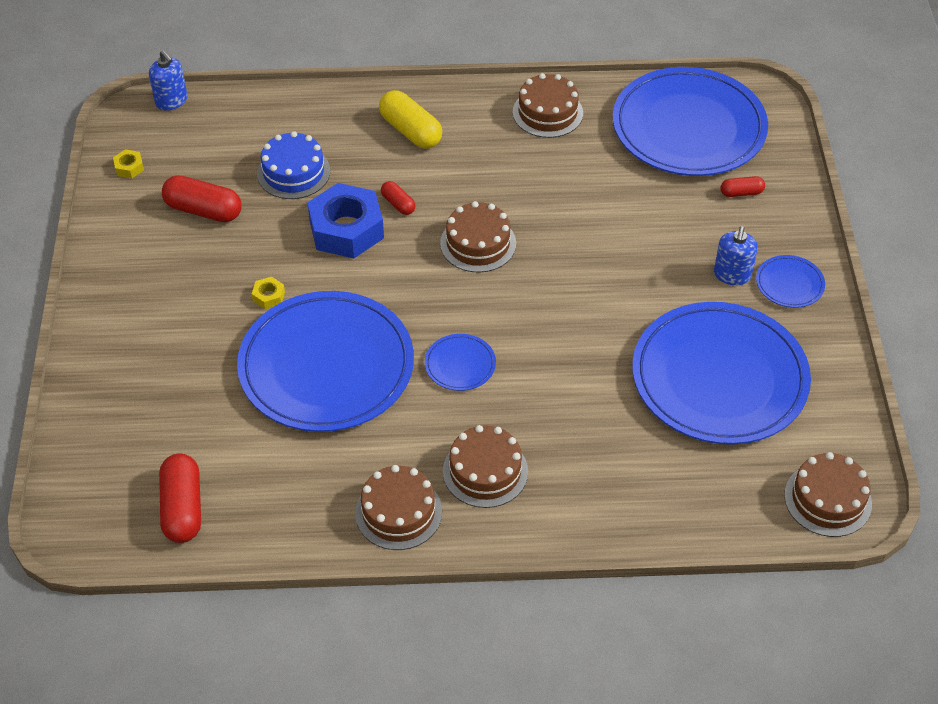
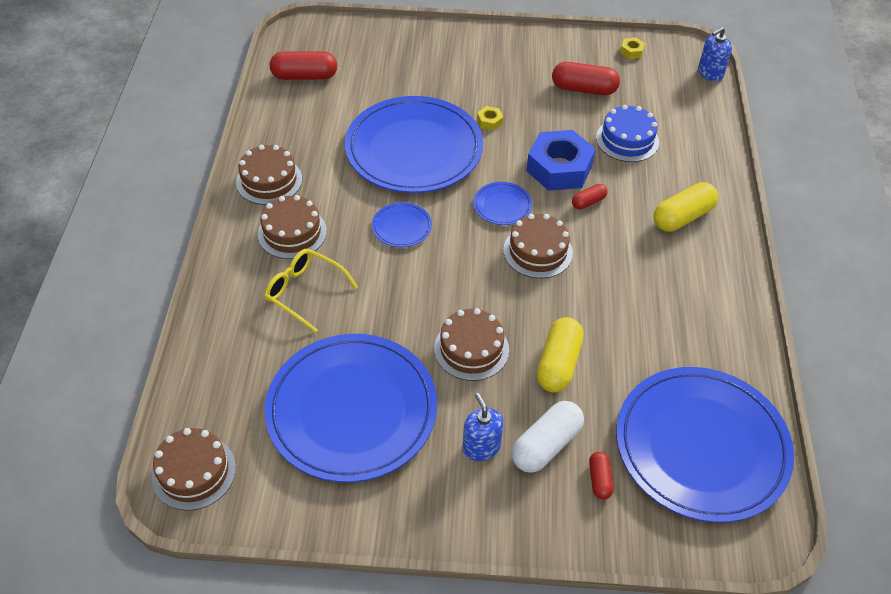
camera: 95 degrees right, 0 degrees up
red capsule [162,175,242,222] -> red capsule turned 75 degrees clockwise [552,62,620,95]
brown cake [513,73,583,138] -> brown cake moved to [434,308,509,381]
blue soap dispenser [714,226,758,285] -> blue soap dispenser turned 45 degrees clockwise [463,393,504,461]
blue plate [756,255,825,308] -> blue plate moved to [473,182,532,225]
none -> yellow glasses [265,249,358,333]
none -> white capsule [512,401,584,473]
none -> yellow capsule [537,317,584,392]

